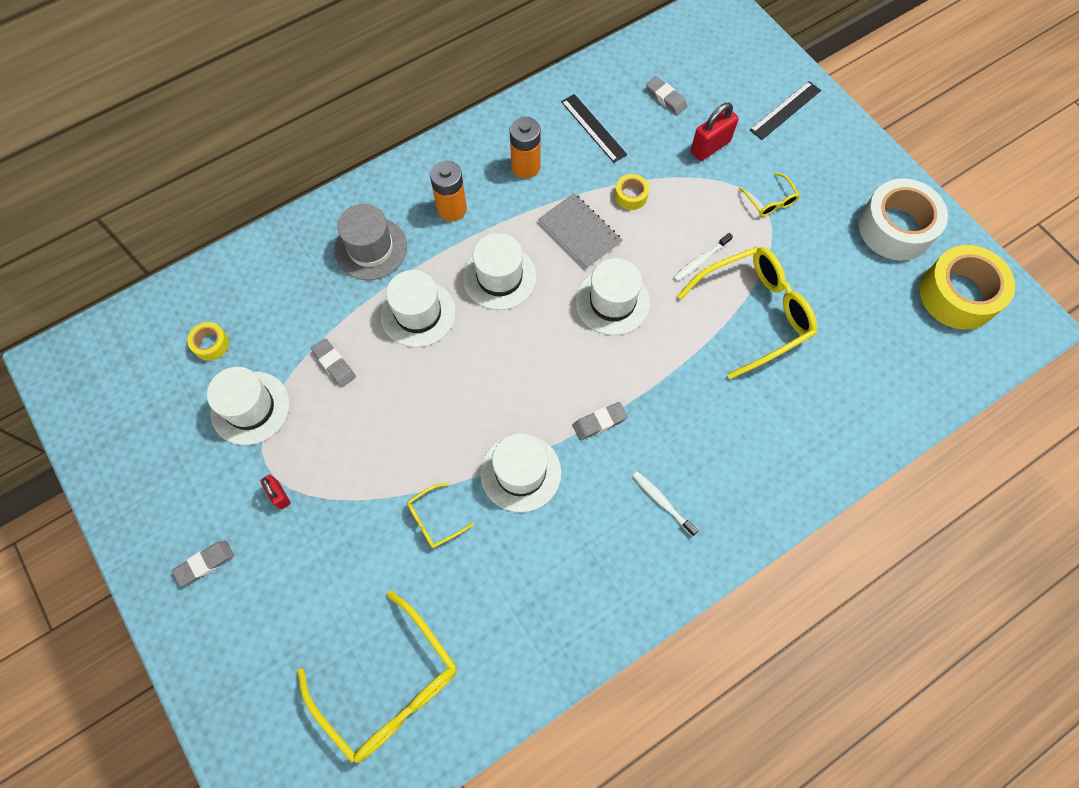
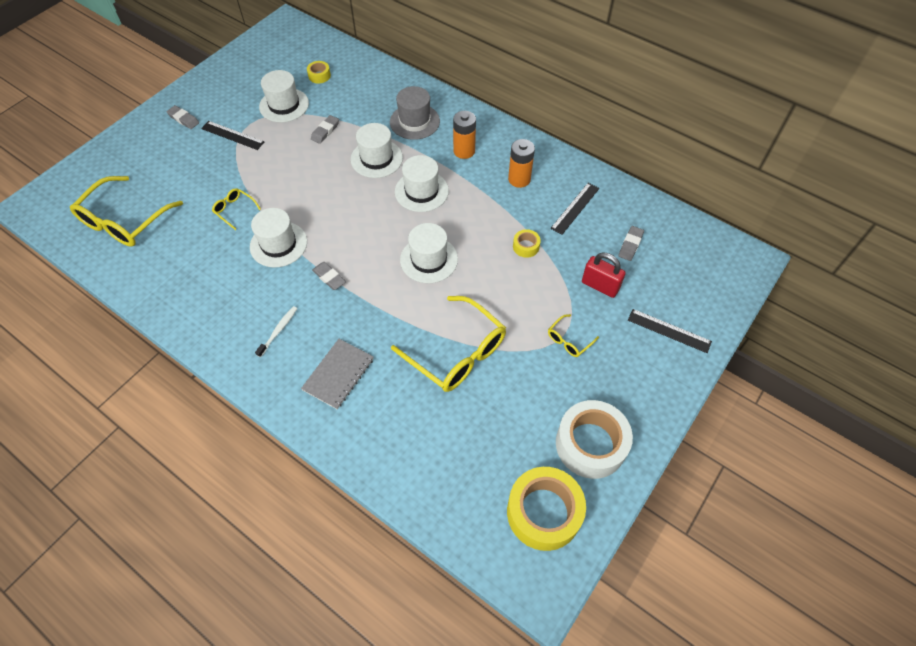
camera: 70 degrees right, 10 degrees down
red padlock [260,474,291,509] -> black ruler [201,121,264,150]
grey notebook [538,193,622,269] -> grey notebook moved to [301,339,374,409]
white toothbrush [673,233,733,281] -> none

